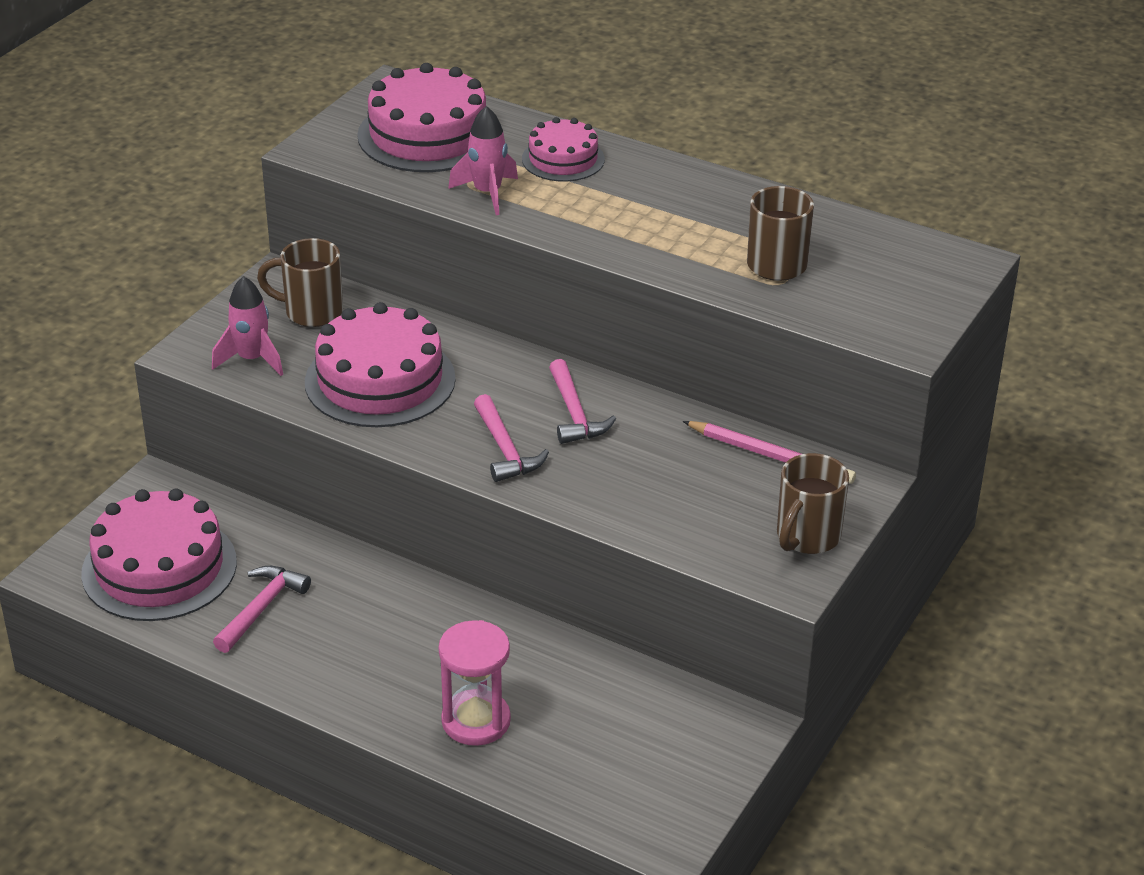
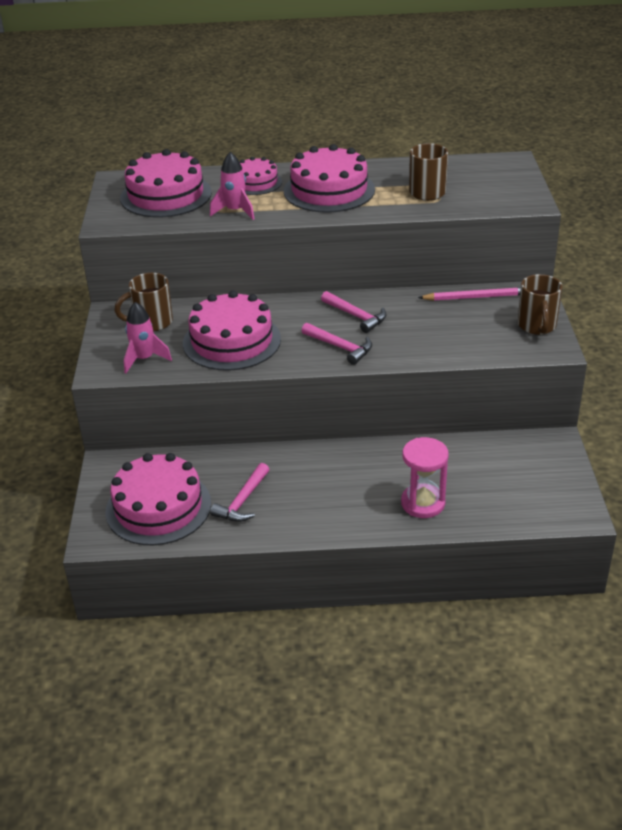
camera: 30 degrees left, 0 degrees up
pink hammer [213,566,311,653] -> pink hammer turned 150 degrees counterclockwise [210,463,270,522]
none -> pink cake [284,144,375,213]

